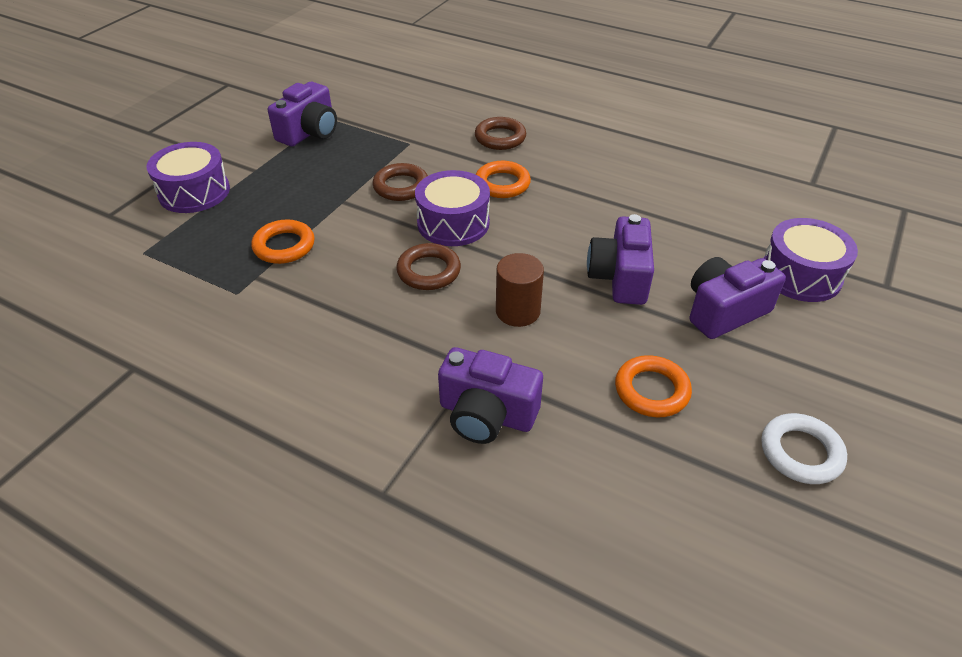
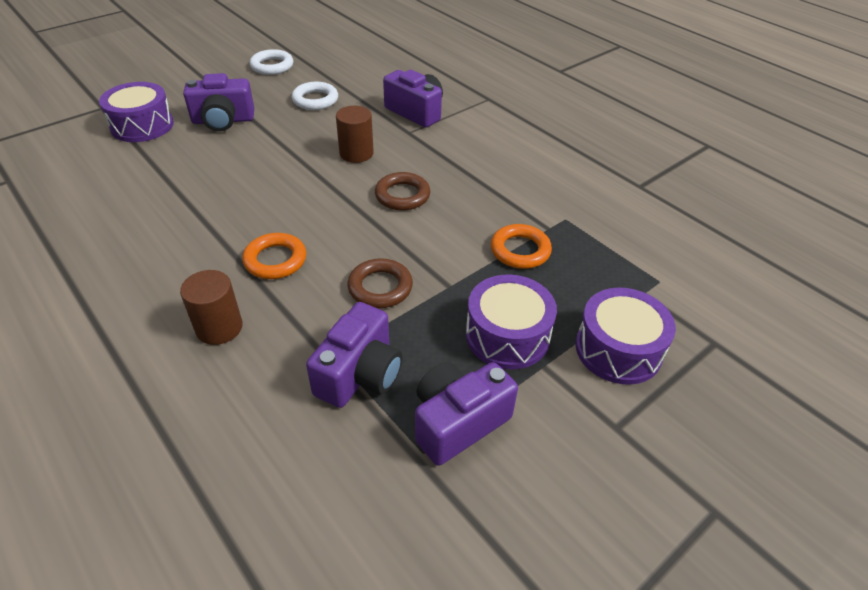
camera: 160 degrees left, 0 degrees up
purple drum [415,170,490,246] -> purple drum moved to [466,274,557,369]
brown ring [475,117,526,150] -> brown cylinder [180,270,243,345]
purple camera [587,214,654,305] -> purple camera moved to [306,302,403,408]
orange ring [615,355,692,417] -> white ring [292,82,338,110]

